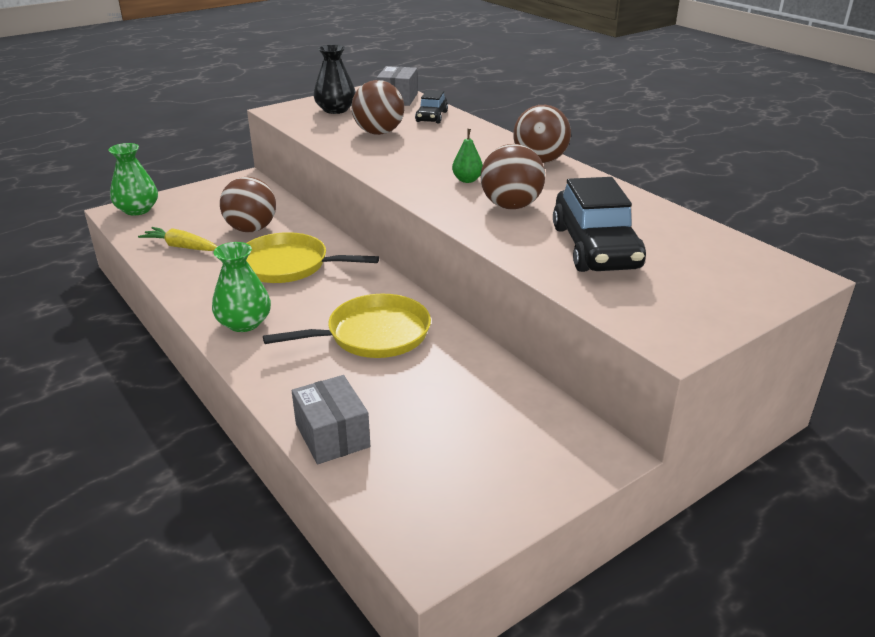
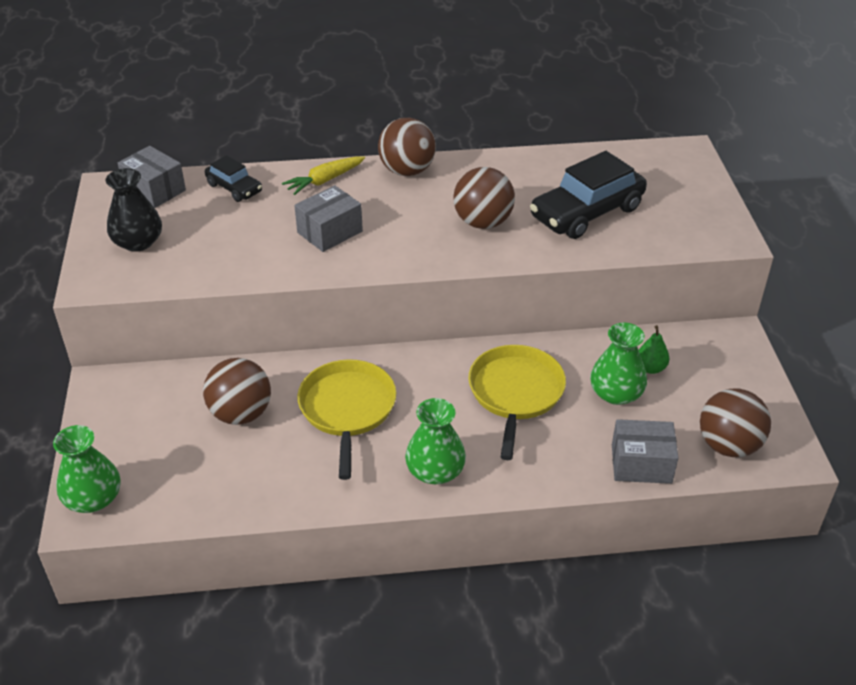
camera: 60 degrees left, 10 degrees up
yellow carrot [138,227,218,251] -> yellow carrot moved to [282,157,365,195]
yellow pan [246,232,379,283] -> yellow pan turned 135 degrees clockwise [297,359,397,480]
brown ball [351,80,404,135] -> brown ball moved to [700,389,771,457]
green pear [452,129,483,183] -> green pear moved to [638,325,670,374]
black car [553,177,646,272] -> black car turned 120 degrees clockwise [530,151,647,239]
none -> grey box [294,185,363,252]
none -> green vase [590,323,647,405]

